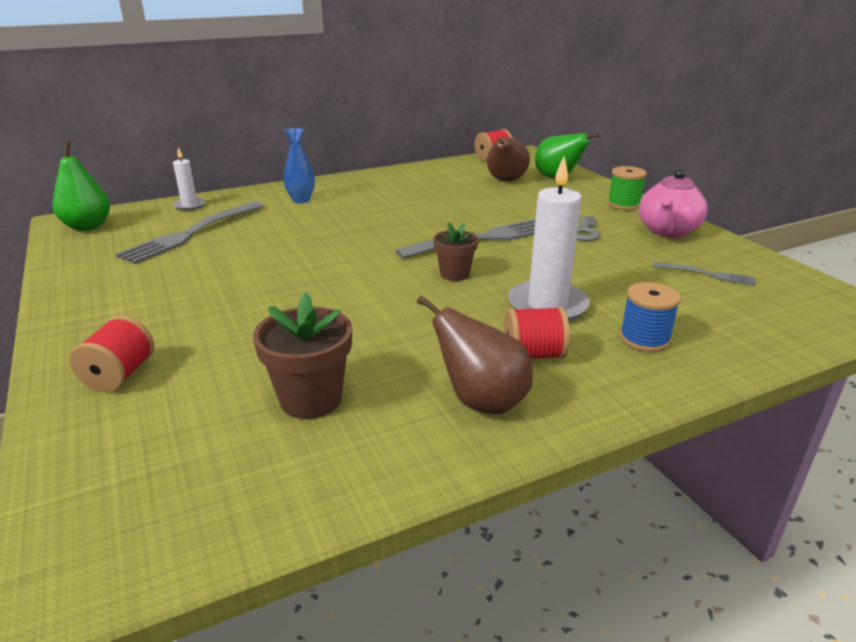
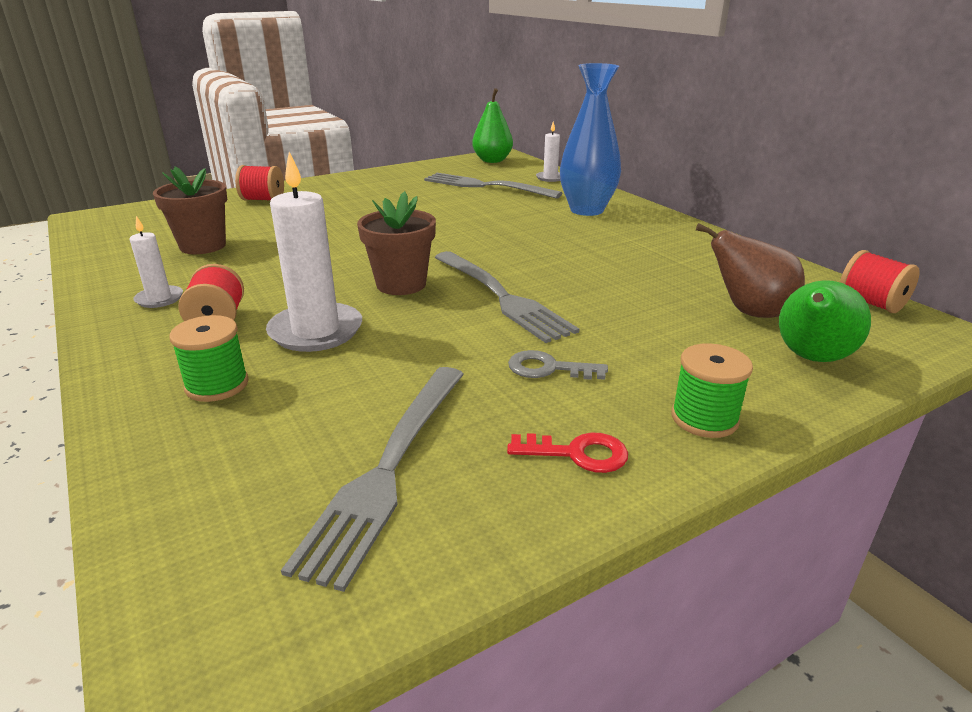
camera: 85 degrees right, 0 degrees up
blue vase [283,128,315,203] -> blue vase [560,63,621,216], size x1.75
brown pear [417,296,533,414] -> white candle [130,216,183,308]
brown flower pot [433,222,478,281] -> brown flower pot [357,191,436,295], size x1.53
blue spool [619,282,681,352] -> green spool [169,315,249,402]
pink teapot [639,169,708,238] -> red key [507,433,628,473]
grey fork [653,262,756,286] -> grey fork [281,367,464,592], size x1.95

